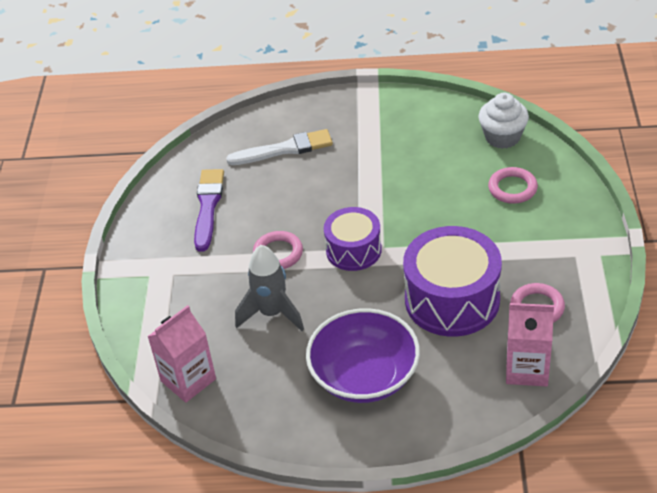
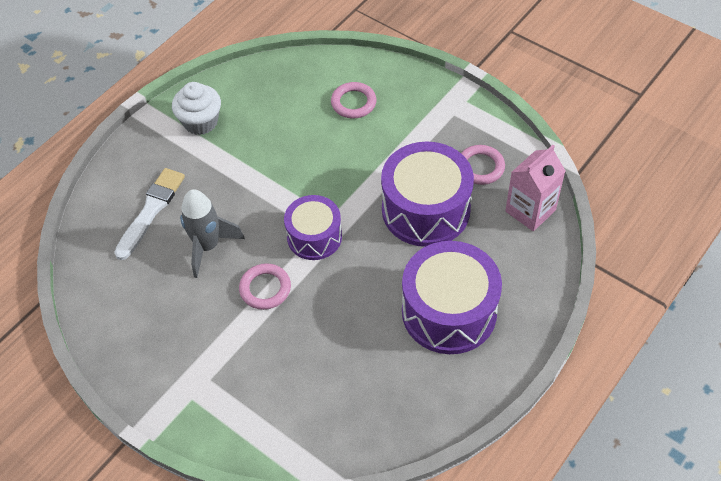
camera: 55 degrees left, 10 degrees up
pink carton [147,305,216,403] -> none
purple brush [194,169,224,252] -> none
grey rocket [235,245,304,331] -> grey rocket moved to [180,189,245,278]
purple bowl [306,308,420,403] -> purple drum [402,241,502,354]
white cupcake [478,93,529,149] -> white cupcake moved to [172,82,221,135]

